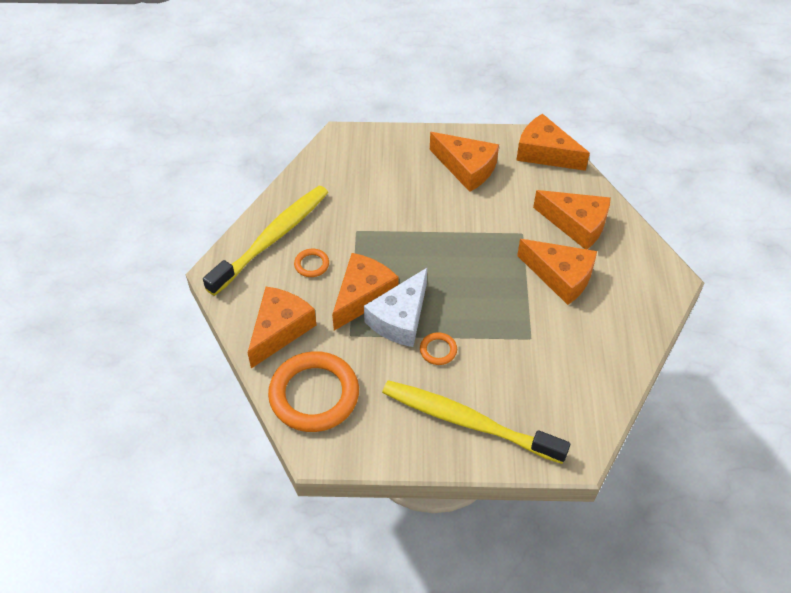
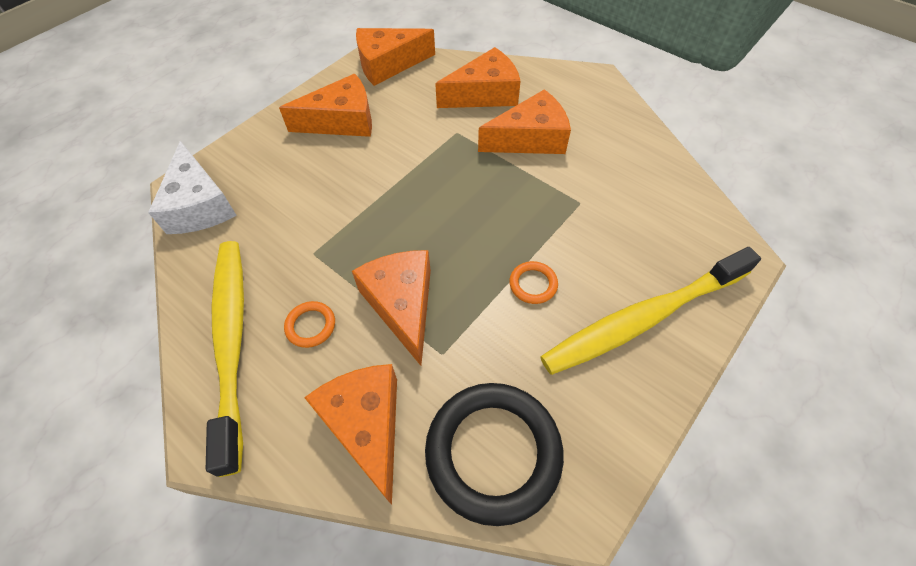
camera: 50 degrees left, 5 degrees up
orange ring [268,351,359,432] -> black ring [425,383,564,526]
white cheese [364,268,427,347] -> white cheese moved to [148,141,237,234]

